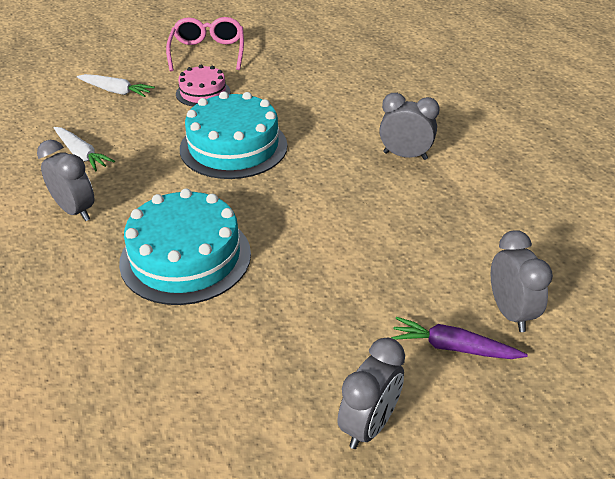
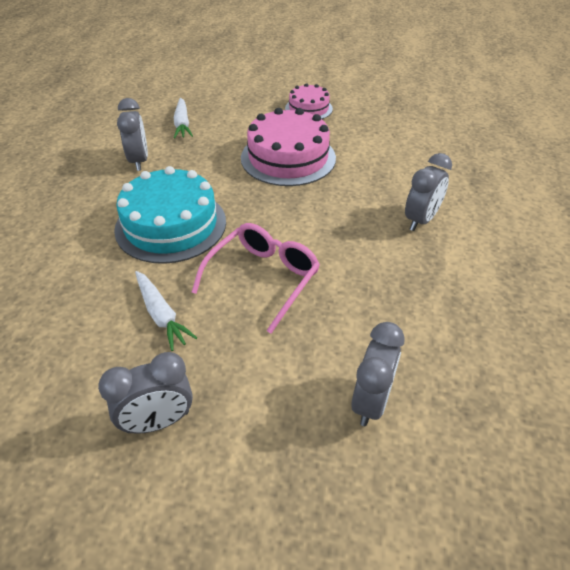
camera: 35 degrees right, 5 degrees up
white carrot [77,74,155,97] -> white carrot moved to [135,271,197,351]
pink glasses [166,17,244,71] -> pink glasses moved to [191,223,320,334]
turquoise cake [180,91,287,179] -> pink cake [241,108,336,186]
grey clock [379,93,440,160] -> grey clock turned 75 degrees clockwise [405,153,452,231]
purple carrot [391,317,528,359] -> none

